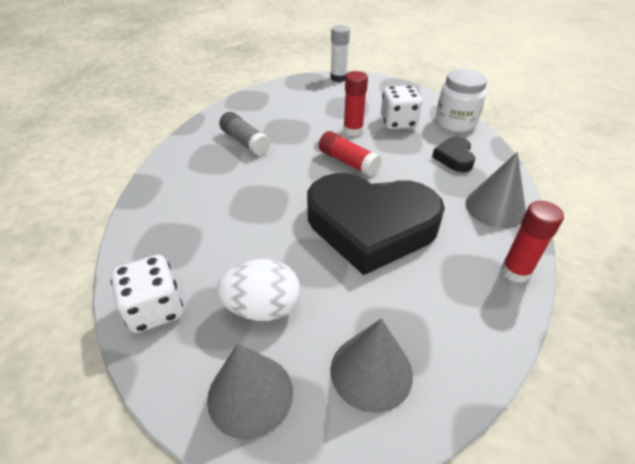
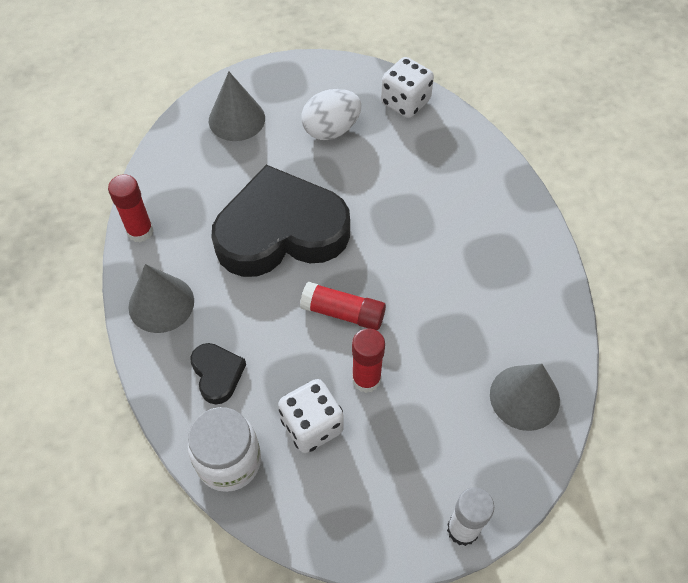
camera: 155 degrees right, 15 degrees up
grey cone [207,343,293,440] -> grey cone moved to [490,364,560,431]
grey glue stick [219,112,271,156] -> none

